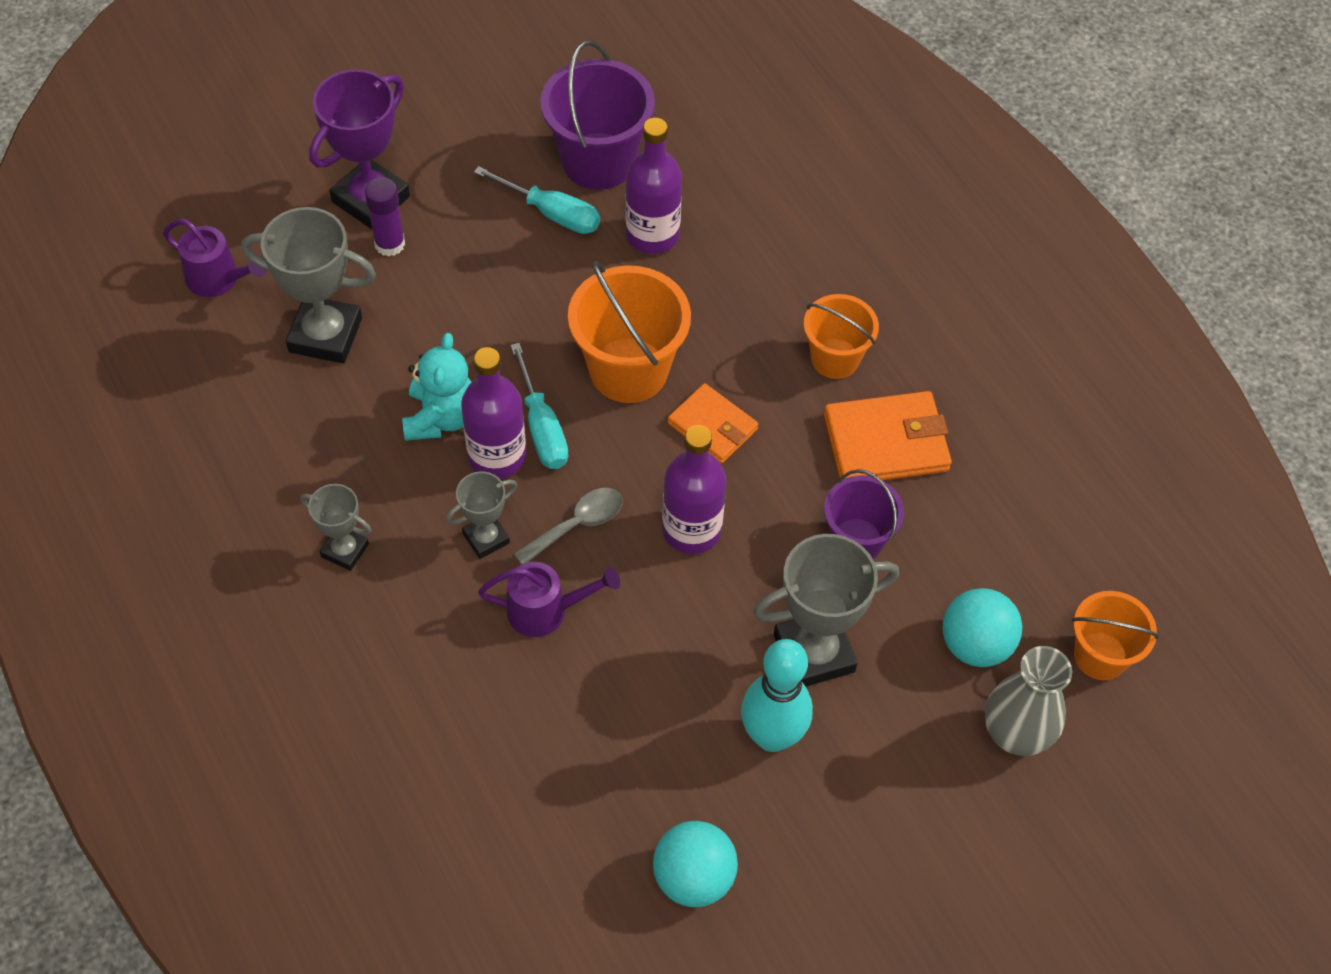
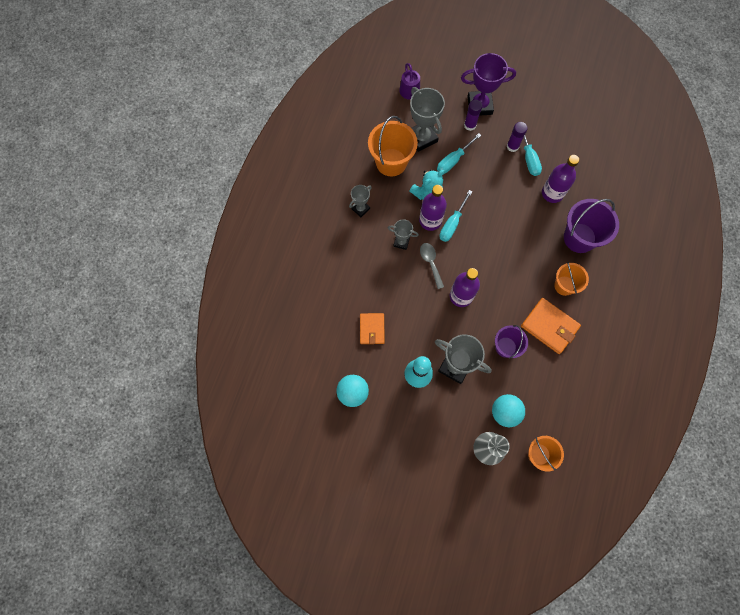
camera: 50 degrees right, 15 degrees up
grey trophy [300,484,372,571] -> grey trophy turned 60 degrees clockwise [349,185,372,217]
purple watering can [478,562,620,637] -> none
grey spoon [514,488,623,564] -> grey spoon turned 120 degrees counterclockwise [420,243,444,289]
purple bucket [540,40,655,190] -> purple bucket moved to [564,199,619,253]
orange bucket [568,261,691,403] -> orange bucket moved to [368,116,418,177]
orange wallet [668,383,758,464] -> orange wallet moved to [360,313,385,344]
none -> turquoise screwdriver [437,133,481,174]
none -> purple glue stick [507,122,528,152]

